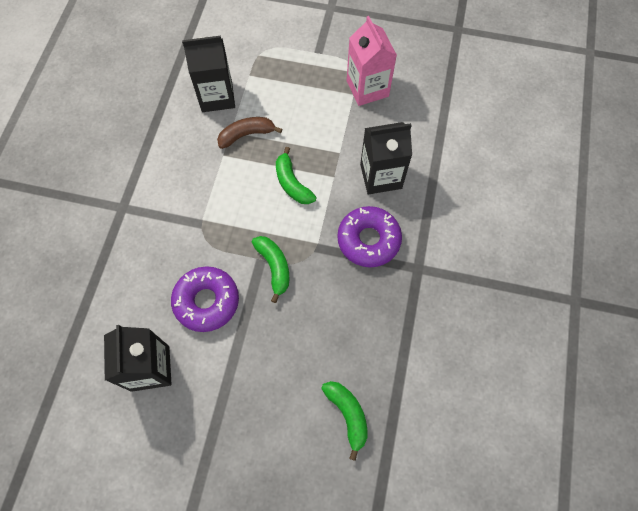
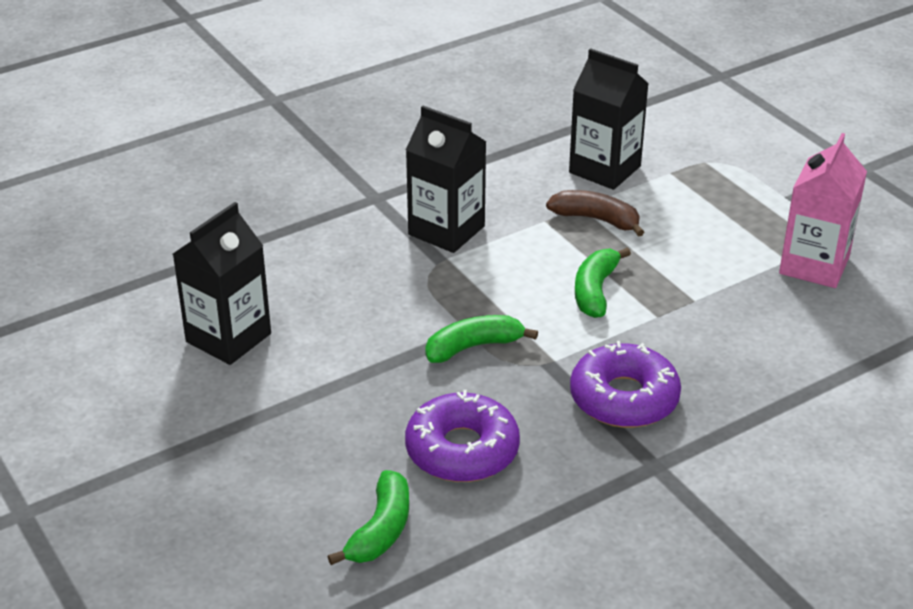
camera: 45 degrees right, 30 degrees down
purple donut [171,266,239,332] -> purple donut moved to [405,390,520,482]
green banana [252,236,290,303] -> green banana turned 135 degrees counterclockwise [425,315,538,363]
black carton [360,122,412,195] -> black carton moved to [406,106,486,253]

